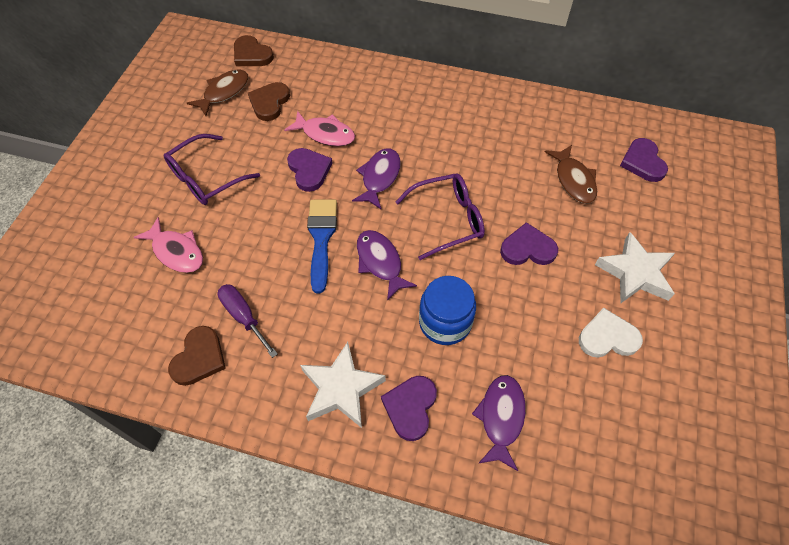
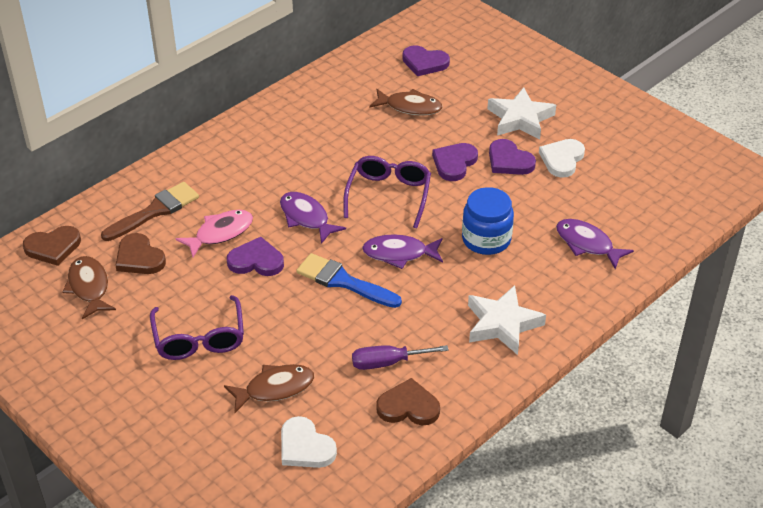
camera: 60 degrees left, 15 degrees down
pink fish [133,217,203,273] -> brown fish [224,364,314,413]
brown heart [168,326,226,386] -> brown heart turned 45 degrees counterclockwise [376,378,440,425]
purple heart [381,376,437,441] -> purple heart moved to [489,139,536,175]
none -> brown brush [101,182,199,241]
none -> white heart [281,416,337,468]

